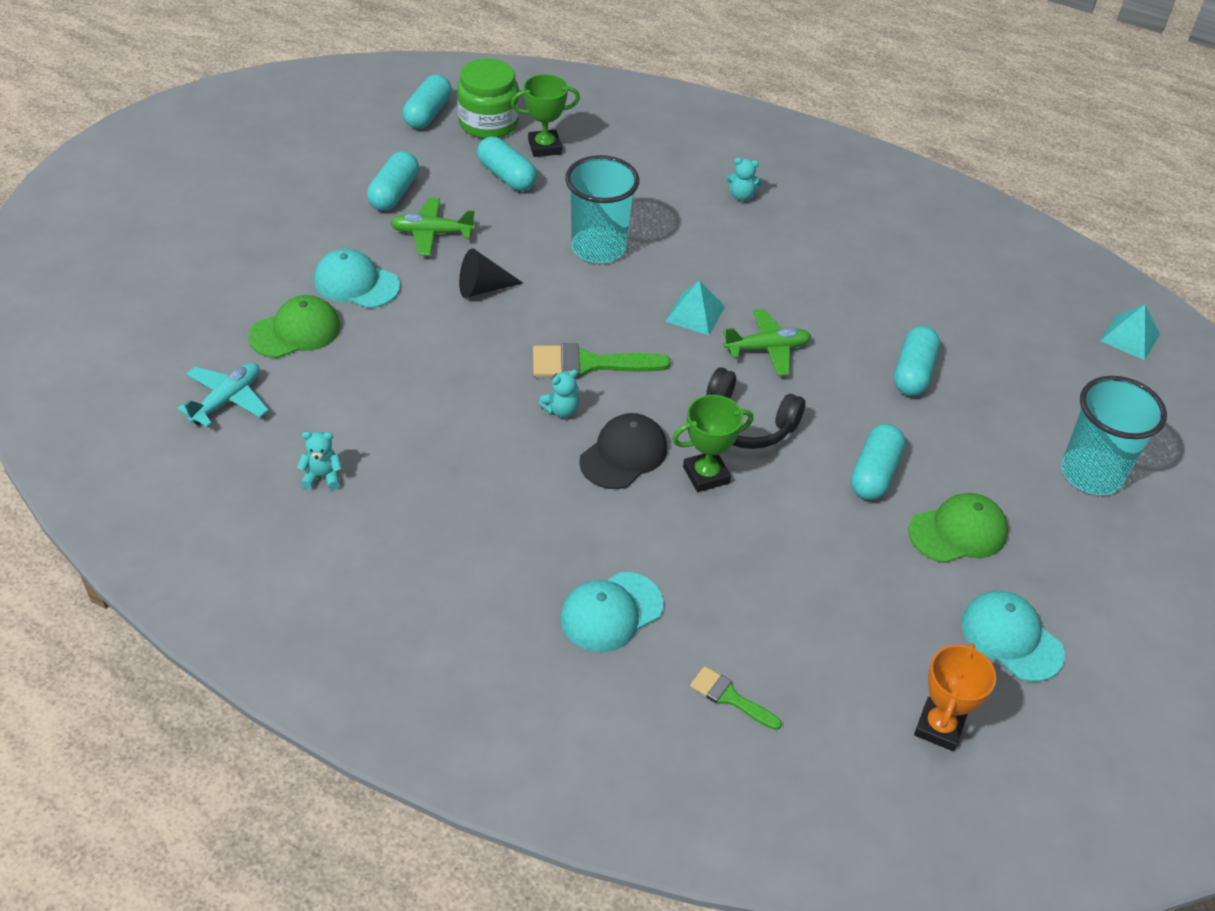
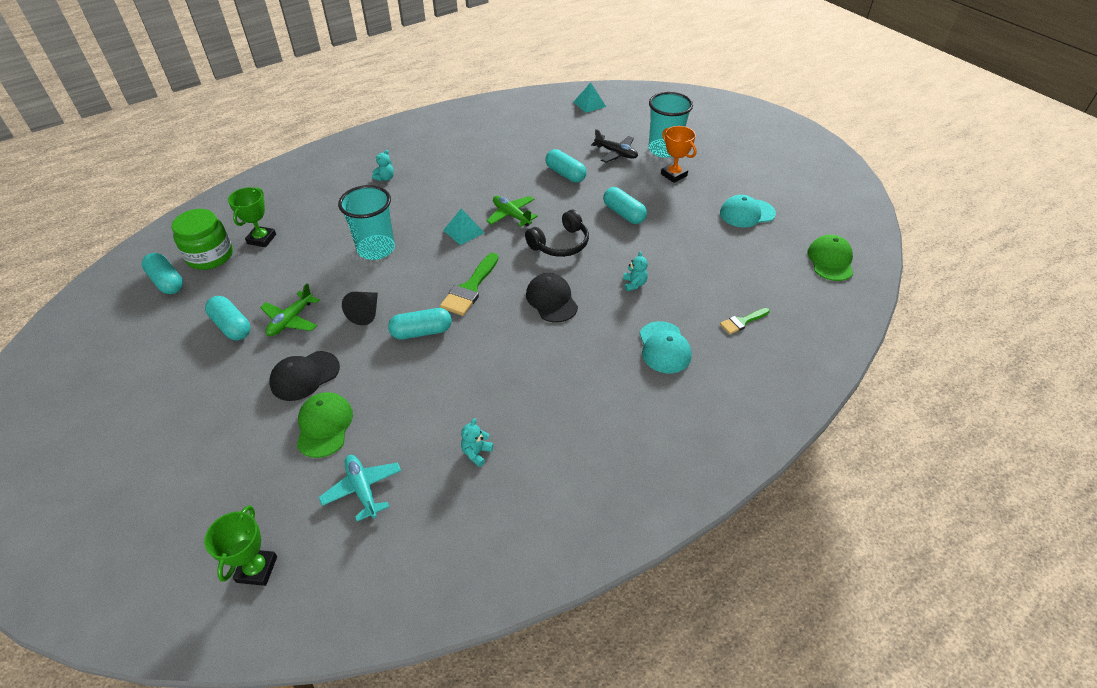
camera: 60 degrees left, 0 degrees up
turquoise cap [314,249,400,308] -> black cap [269,351,340,401]
turquoise capsule [477,137,537,191] -> turquoise capsule moved to [388,308,452,339]
turquoise teddy bear [538,370,579,418] -> turquoise teddy bear moved to [623,251,648,291]
green trophy [672,395,753,492] -> green trophy moved to [204,505,277,586]
green plane [723,309,811,376] -> green plane turned 60 degrees counterclockwise [487,196,538,227]
green cap [908,493,1008,563] -> green cap moved to [808,235,853,281]
orange trophy [914,643,996,751] -> orange trophy moved to [661,126,697,183]
none -> black plane [591,129,638,163]

